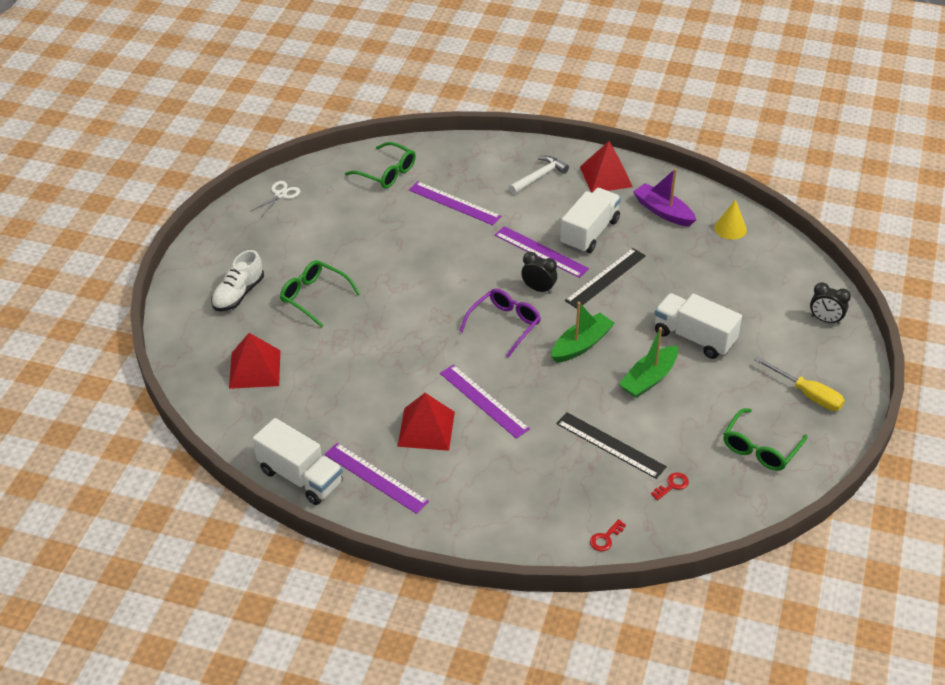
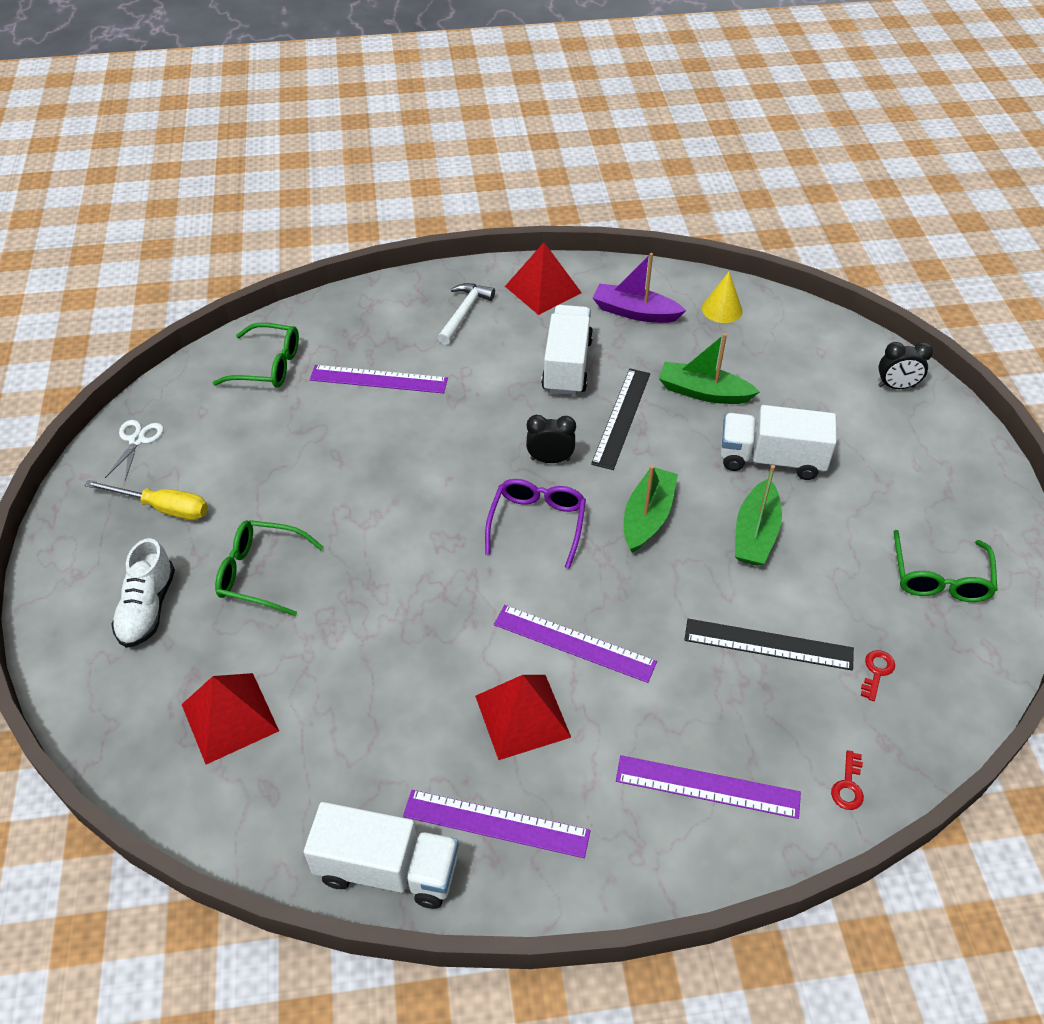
camera: 25 degrees left, 5 degrees up
purple ruler [495,226,589,278] -> purple ruler moved to [616,755,801,819]
yellow screwdriver [754,357,845,411] -> yellow screwdriver moved to [84,480,208,520]
none -> green boat [659,333,760,404]

